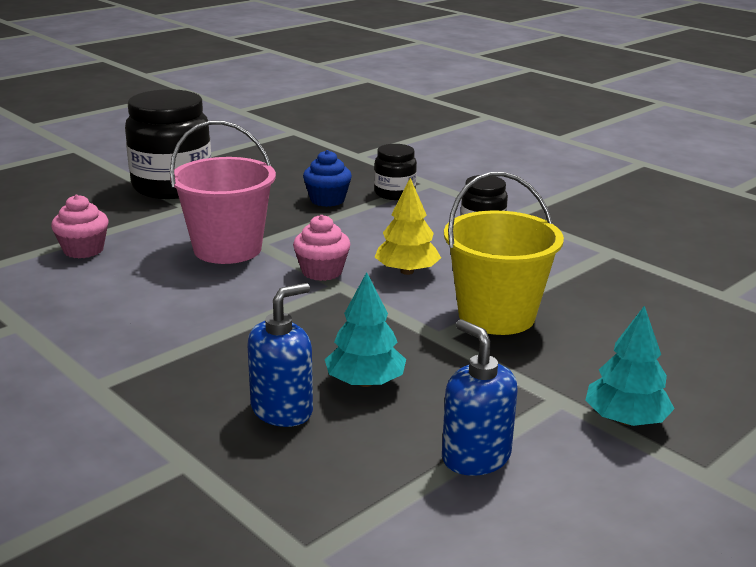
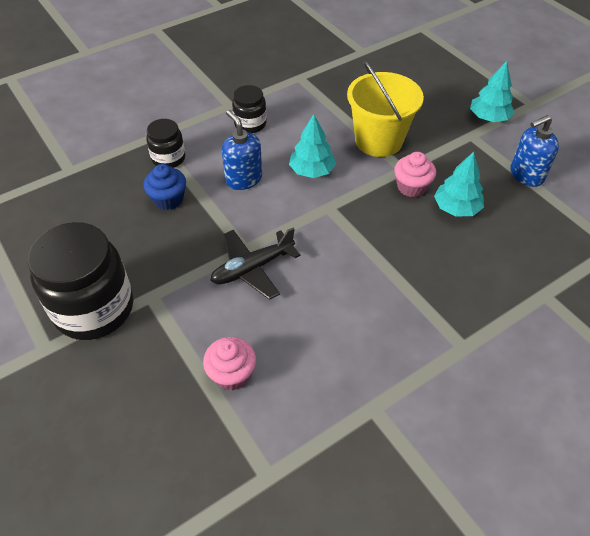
camera: 80 degrees left, 25 degrees up
pink bucket [170,120,276,264] -> black plane [210,227,301,300]
blue soap dispenser [247,283,313,427] -> blue soap dispenser moved to [222,110,262,190]
pink cupcake [293,215,350,281] -> pink cupcake moved to [394,152,436,197]
yellow tree [375,178,441,275] -> turquoise tree [289,114,336,178]

